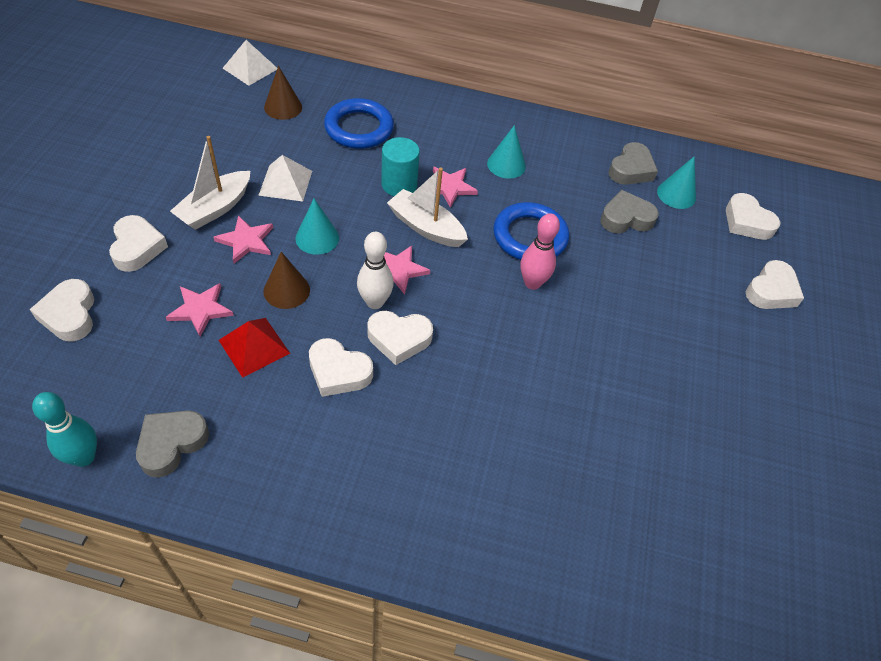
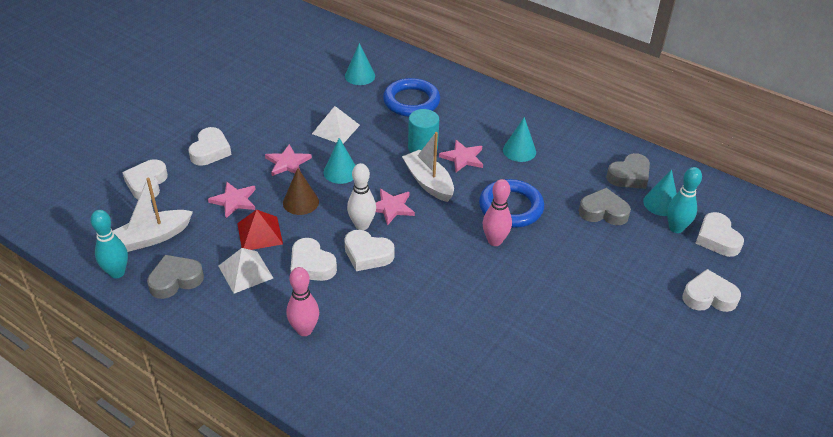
camera: 25 degrees right, 10 degrees down
white boat [170,136,250,230] -> white boat moved to [113,178,193,252]
white pyramid [222,40,277,86] -> white pyramid moved to [219,248,273,293]
brown cone [264,66,302,120] -> turquoise cone [345,43,375,85]
white heart [746,260,804,309] -> white heart turned 150 degrees counterclockwise [683,269,741,312]
none -> pink bowling pin [287,267,319,336]
none -> turquoise bowling pin [667,167,702,233]

